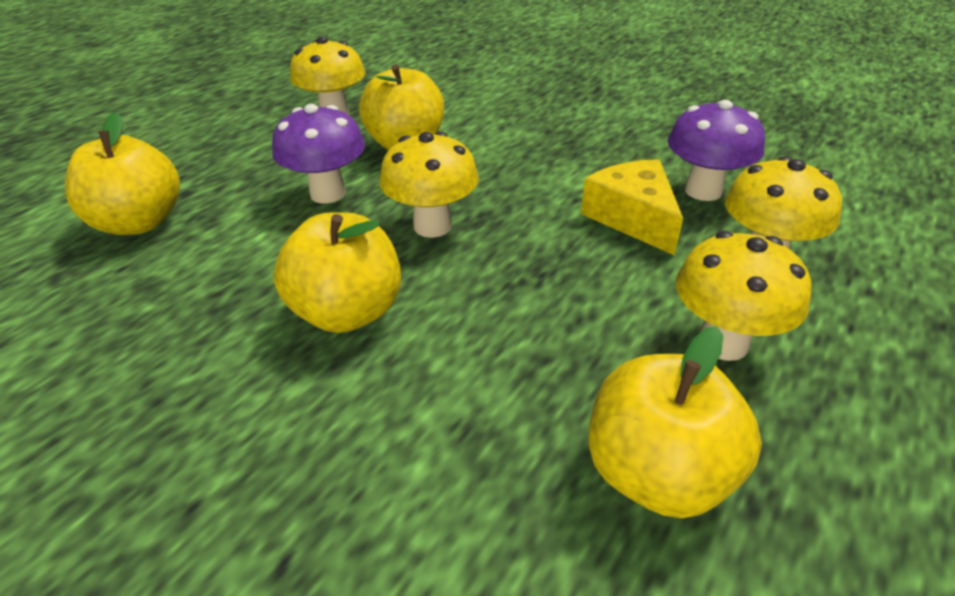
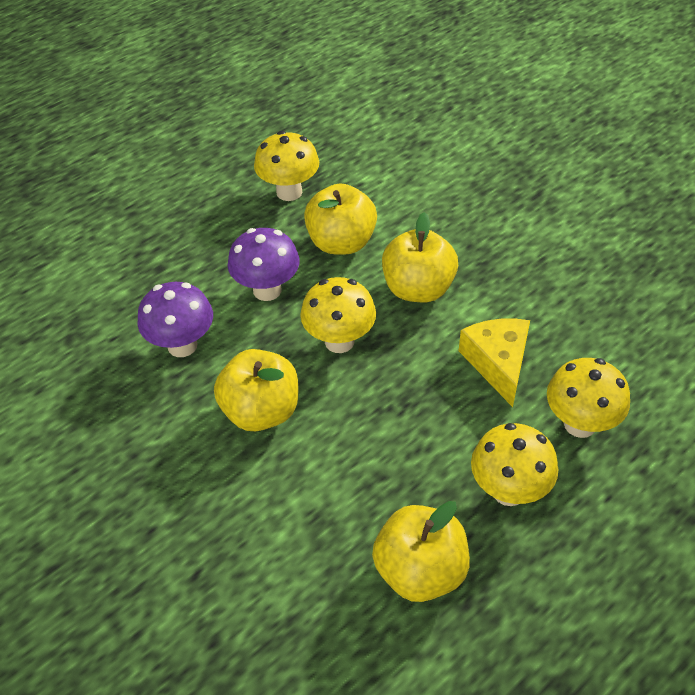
camera: 15 degrees right, 10 degrees up
yellow apple [65,113,180,235] -> yellow apple moved to [382,212,458,302]
purple mushroom [668,100,765,201] -> purple mushroom moved to [137,282,213,357]

